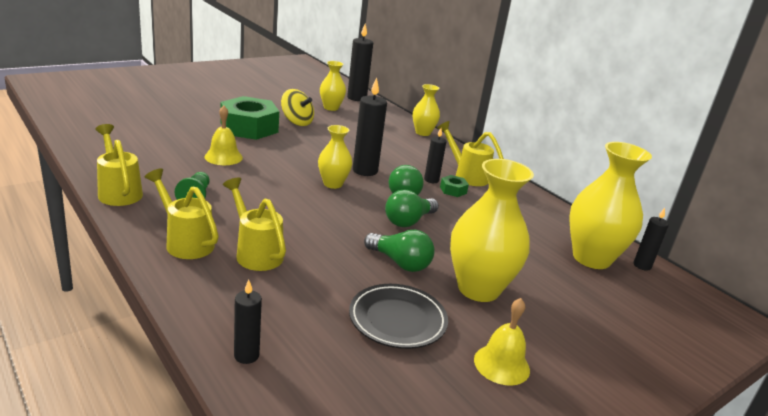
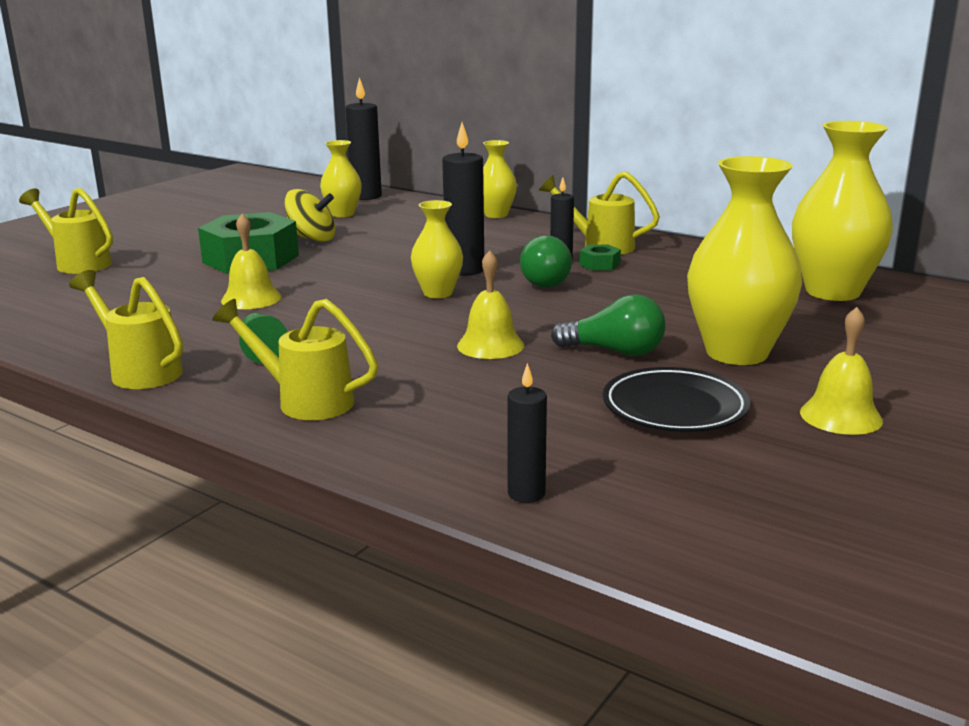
camera: 15 degrees left, 5 degrees down
yellow watering can [223,177,286,271] -> yellow watering can moved to [19,188,113,274]
green light bulb [385,189,439,227] -> none
black candle [633,208,669,271] -> none
none -> yellow bell [457,250,524,359]

